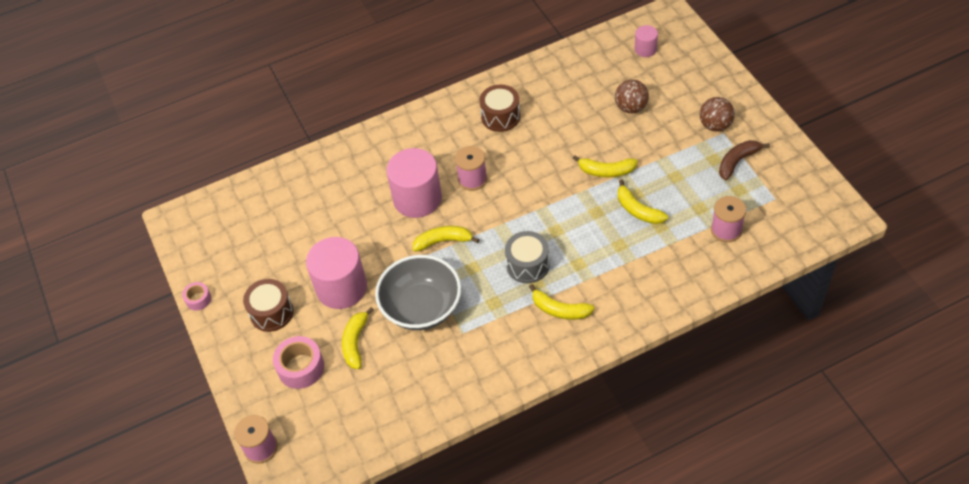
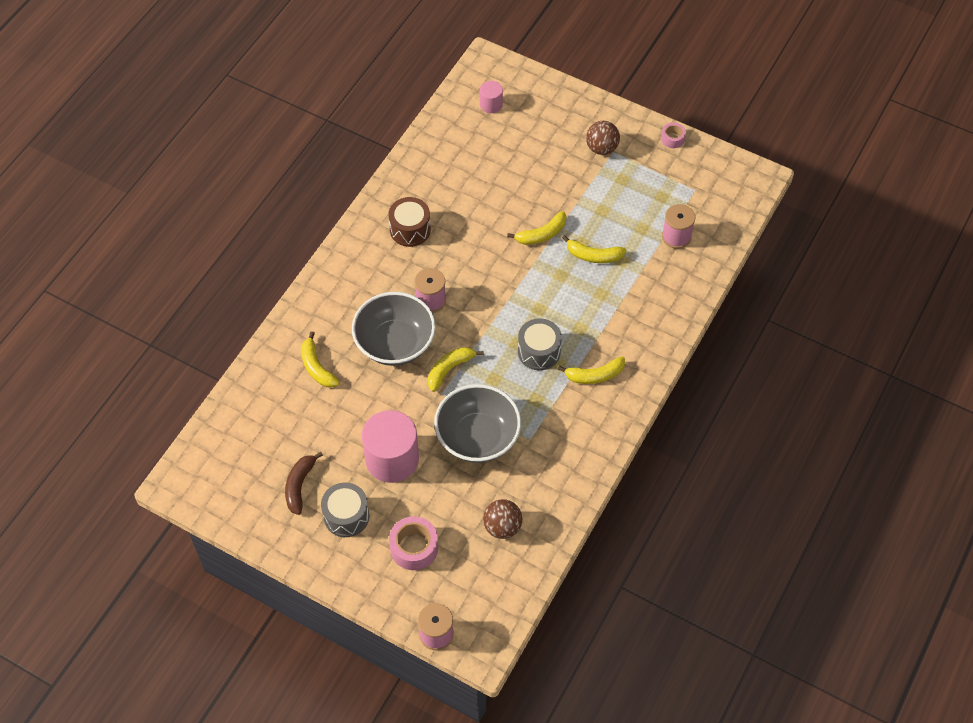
camera: 40 degrees left, 5 degrees up
pink tape [182,282,211,311] -> pink tape moved to [661,123,686,148]
brown drum [243,279,293,332] -> grey drum [321,482,369,537]
yellow banana [342,307,374,369] -> yellow banana moved to [301,331,340,388]
pink cylinder [386,148,442,218] -> grey bowl [352,292,436,366]
brown ball [615,80,649,113] -> brown ball moved to [483,499,522,539]
brown banana [719,140,770,180] -> brown banana moved to [285,452,323,515]

